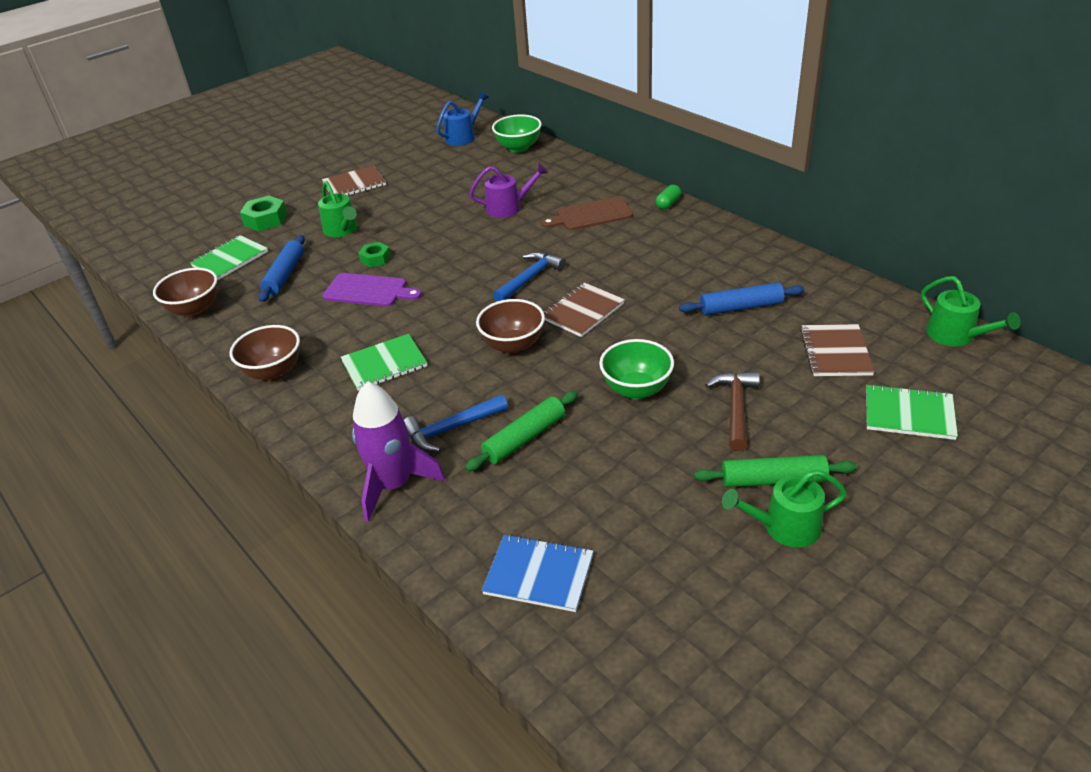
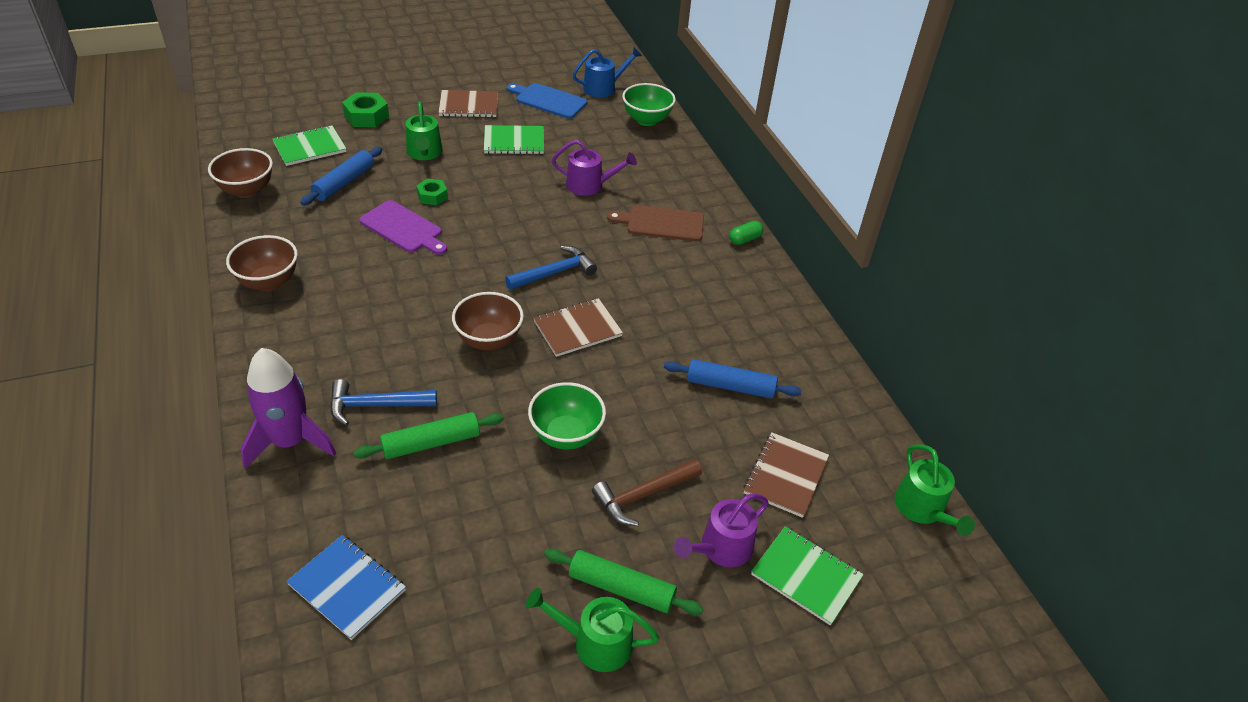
camera: 15 degrees right, 5 degrees up
green notebook [341,334,427,391] -> green notebook moved to [484,125,544,154]
brown hammer [705,372,760,451] -> brown hammer turned 150 degrees counterclockwise [592,459,702,526]
none -> blue cutting board [507,83,587,119]
none -> purple watering can [674,493,769,567]

